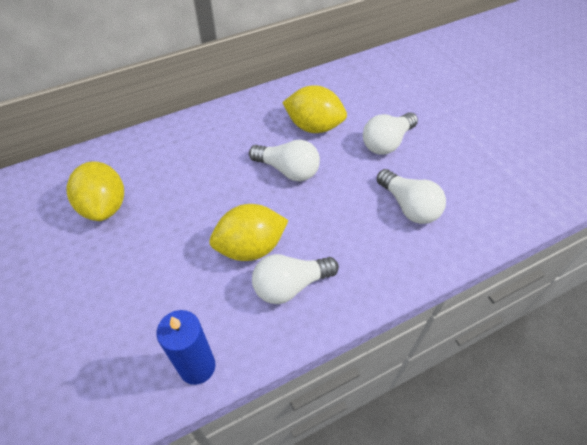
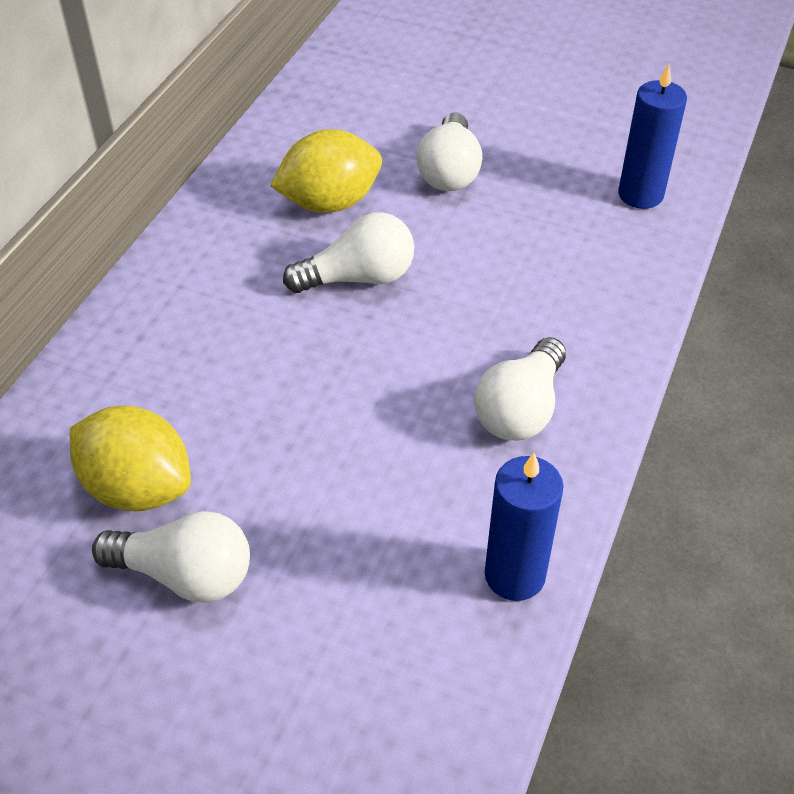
camera: 40 degrees left, 5 degrees down
yellow lemon [210,204,289,261] -> none
white light bulb [377,169,446,224] -> white light bulb moved to [92,511,250,602]
none -> blue candle [618,64,687,209]

